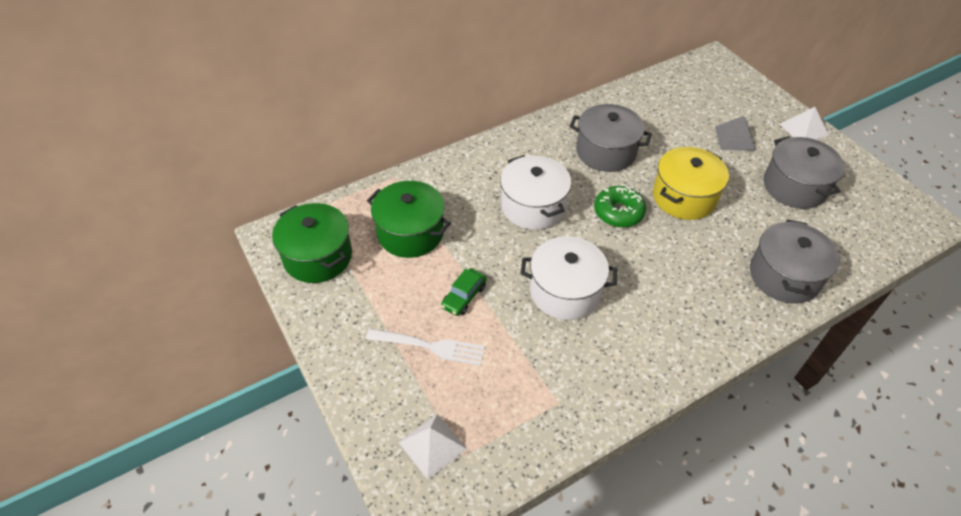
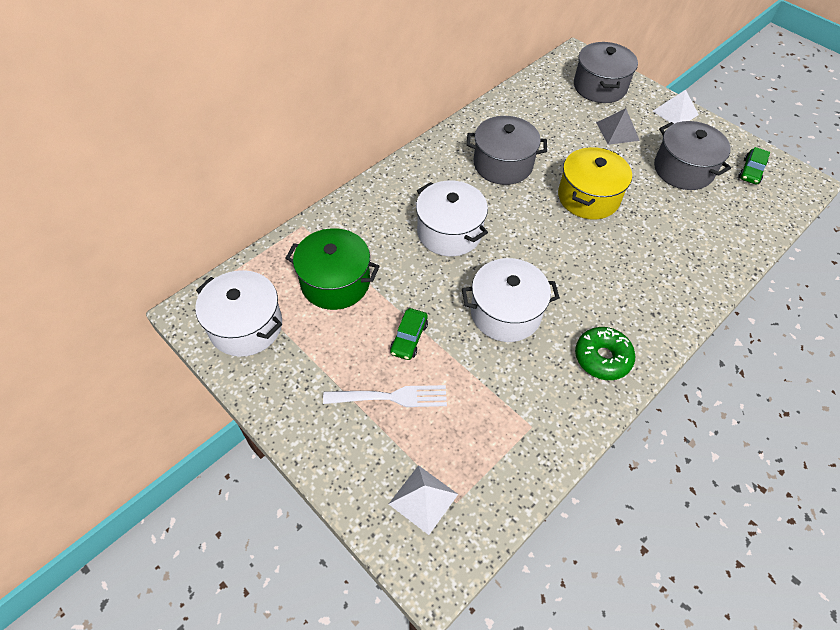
camera: 15 degrees left, 5 degrees up
green pot [272,203,352,283] -> white pot [195,270,282,357]
green donut [594,186,646,228] -> green donut moved to [575,327,635,380]
grey pot [750,219,840,303] -> grey pot moved to [574,42,638,103]
none -> green car [738,147,770,184]

